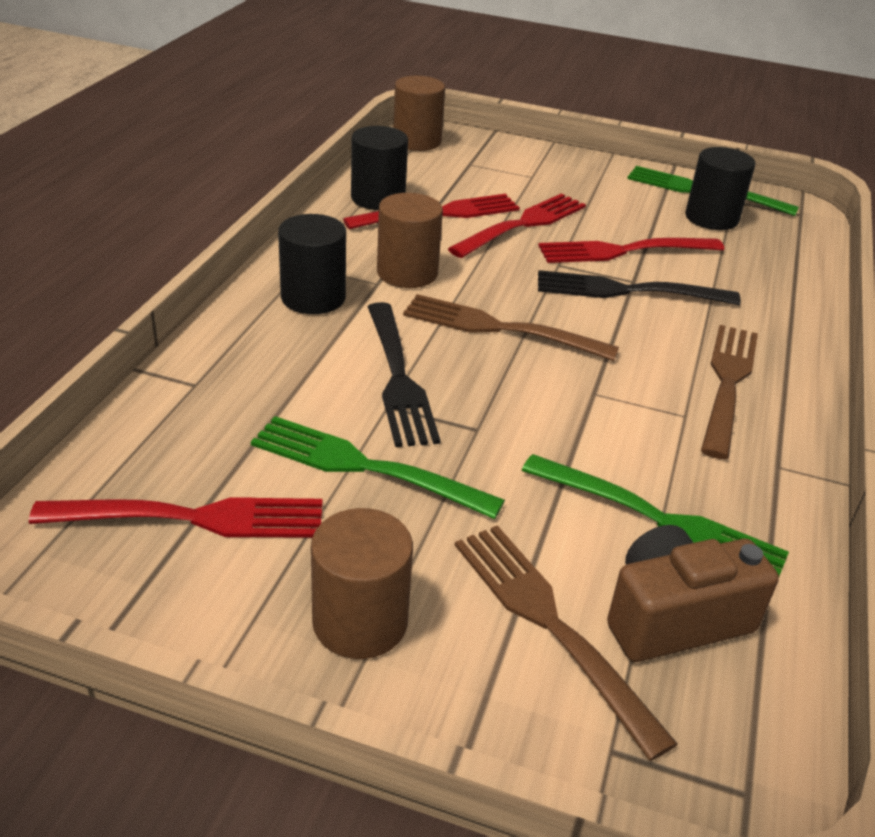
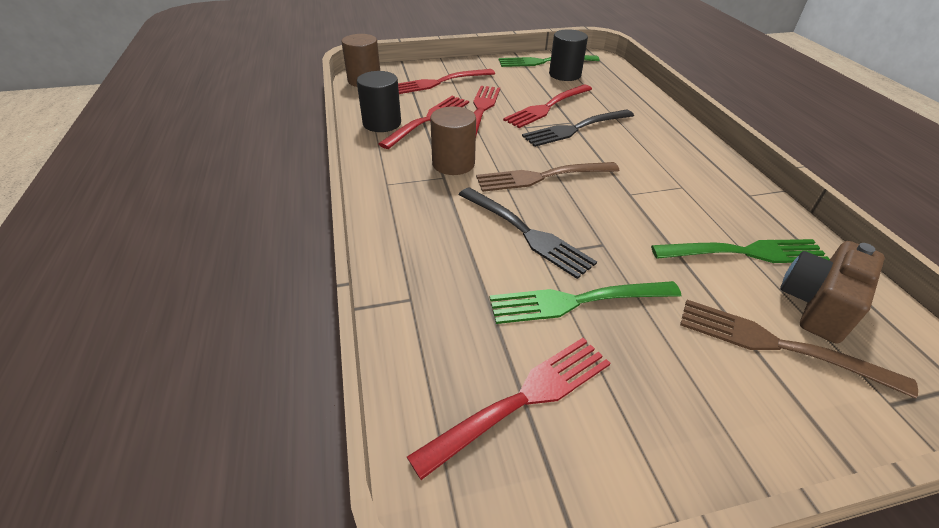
camera: 30 degrees left, 5 degrees up
black cylinder [278,214,346,314] -> none
brown cylinder [311,508,413,659] -> none
brown fork [701,325,758,459] -> none
none -> red fork [398,69,495,94]

